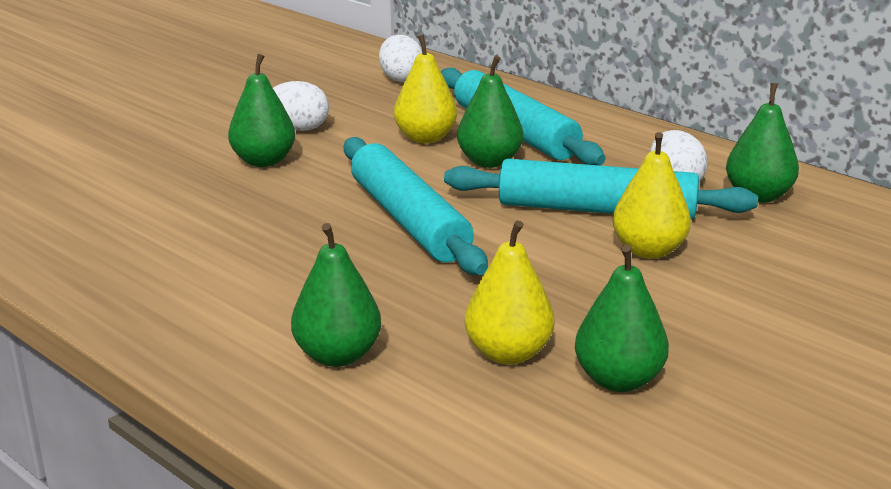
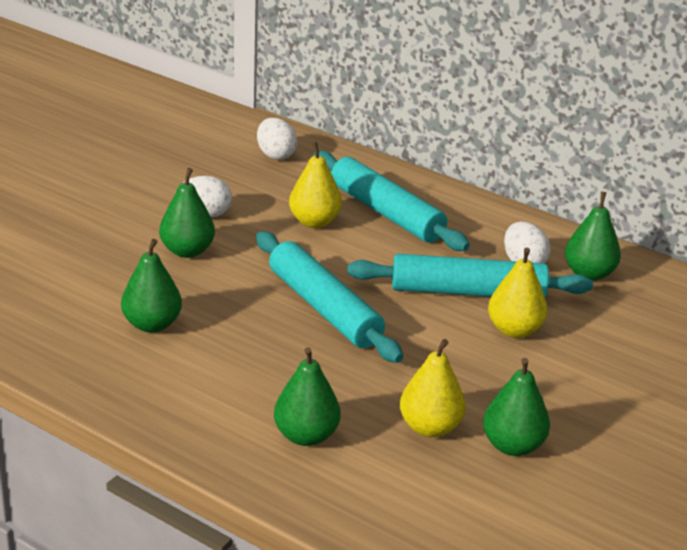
camera: 10 degrees left, 5 degrees up
green pear [457,55,523,168] -> green pear moved to [121,239,182,333]

